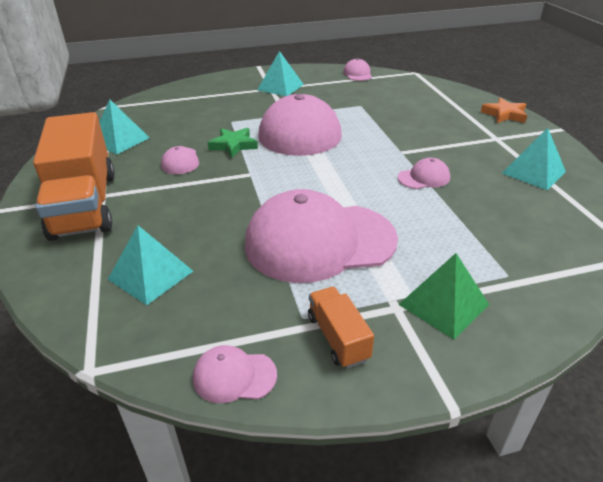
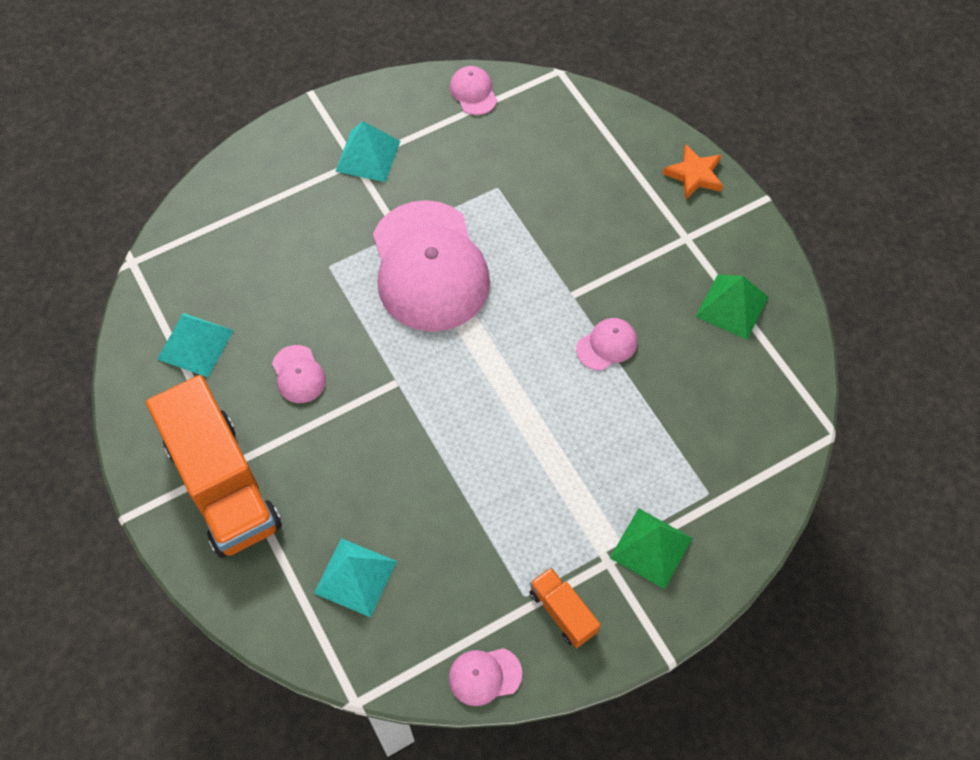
camera: 15 degrees left, 25 degrees up
green star [207,128,258,158] -> none
pink cap [245,189,398,283] -> none
turquoise pyramid [502,128,566,190] -> green pyramid [695,274,769,340]

